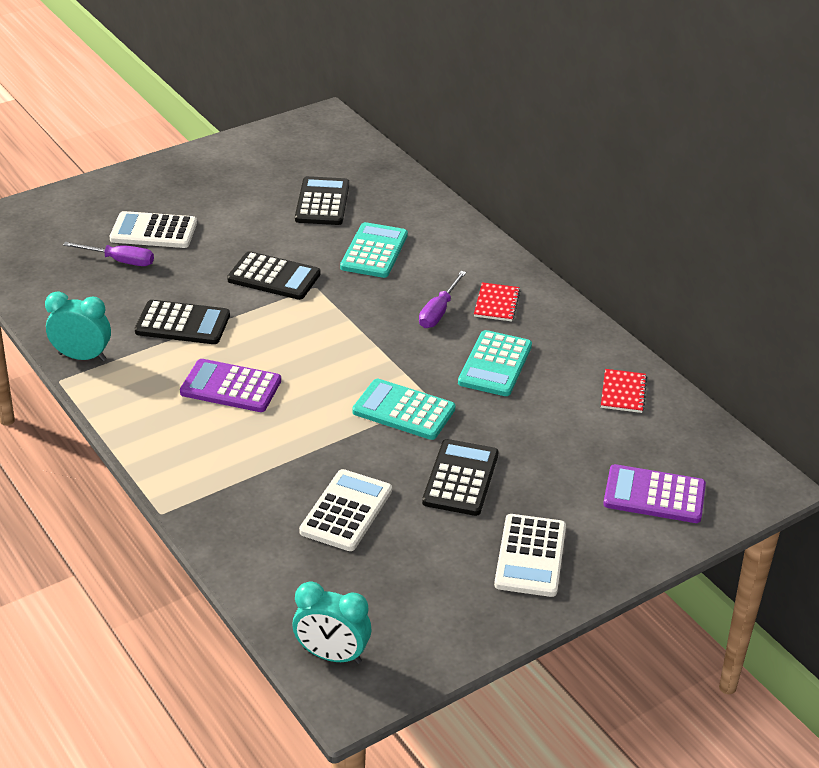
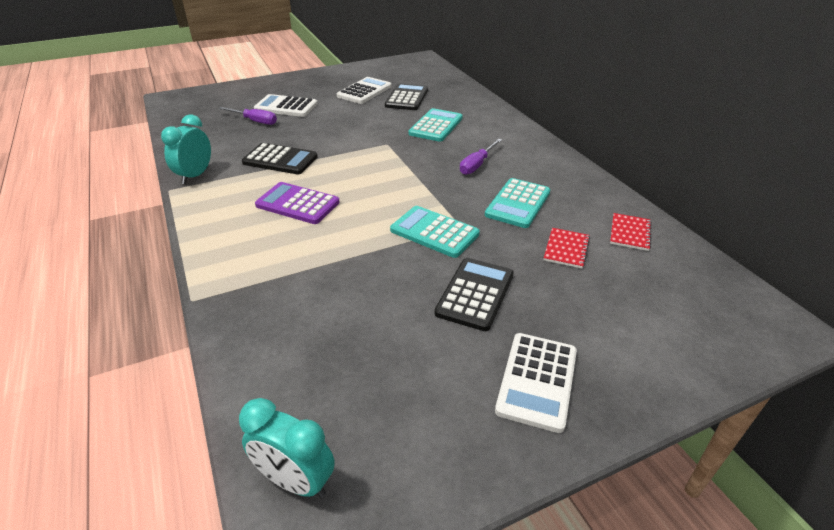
camera: 10 degrees right, 0 degrees up
turquoise clock [45,292,111,361] -> turquoise clock turned 90 degrees counterclockwise [161,115,211,184]
black calculator [227,251,320,300] -> none
white calculator [299,469,392,551] -> white calculator moved to [337,77,391,104]
red notebook [474,282,520,321] -> red notebook moved to [544,228,590,268]
purple calculator [603,464,706,523] -> none

